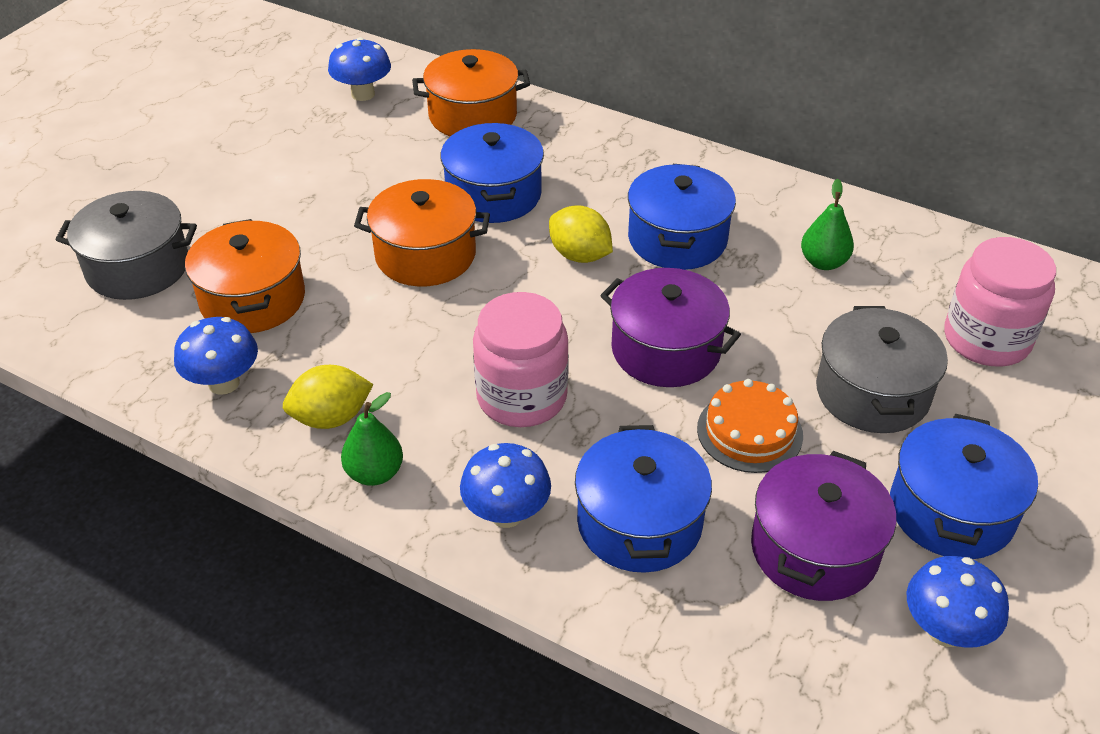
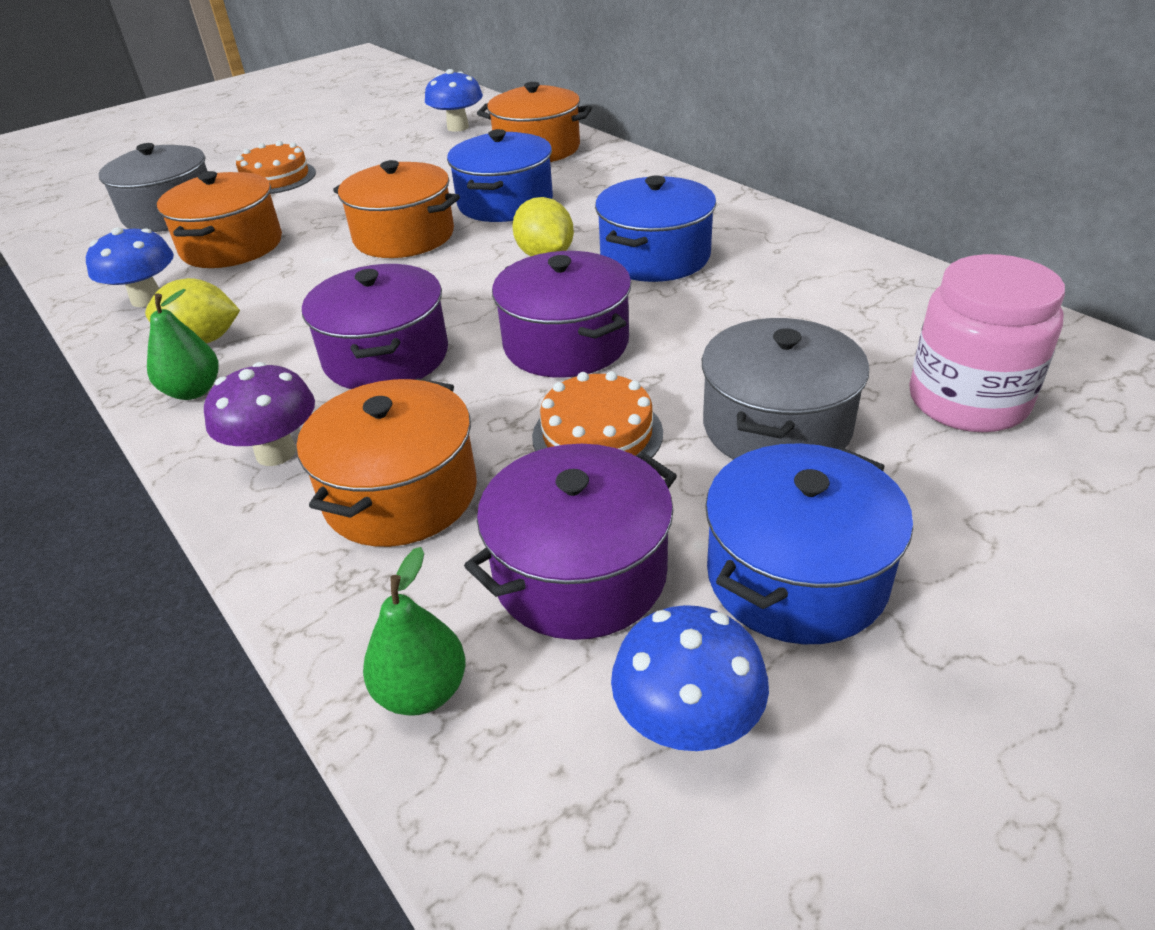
camera: 25 degrees right, 5 degrees down
blue mushroom [460,443,551,528] -> purple mushroom [204,362,315,466]
pink jar [473,292,569,427] -> purple pot [302,264,448,389]
blue pot [575,425,712,573] -> orange pot [297,378,477,547]
green pear [801,179,854,270] -> green pear moved to [363,547,466,716]
none -> orange cake [236,141,316,194]

